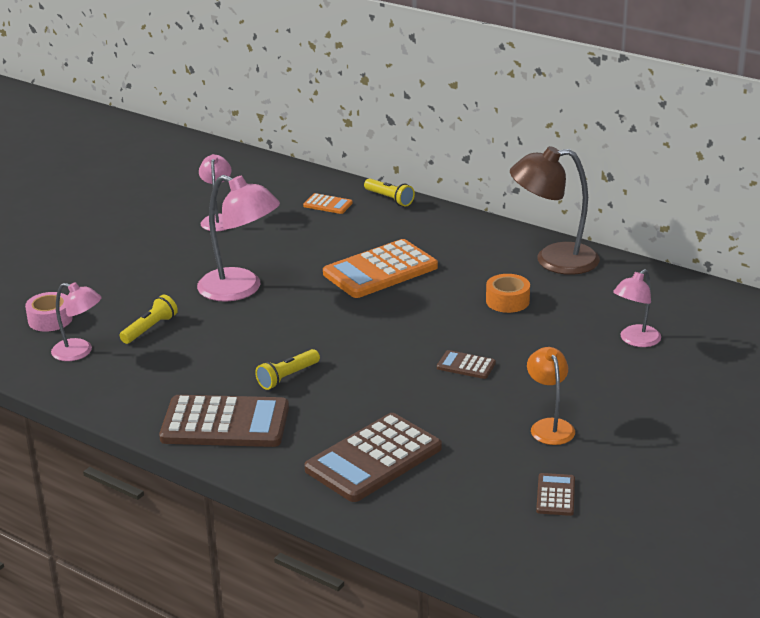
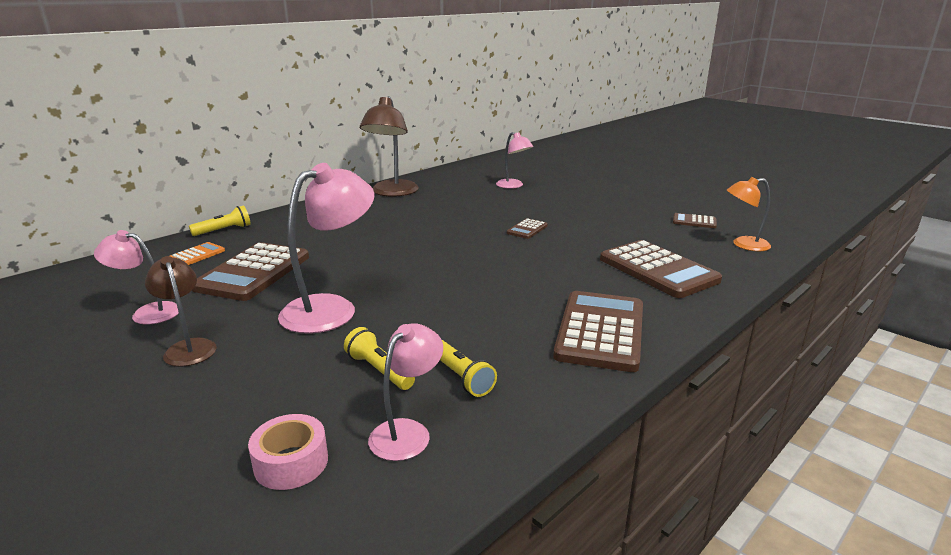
camera: 80 degrees left, 5 degrees down
yellow flashlight [255,349,320,390] -> yellow flashlight moved to [440,340,497,397]
orange calculator [323,239,438,298] -> none
orange tape [486,274,530,313] -> none
orange lamp [527,347,575,445] -> orange lamp moved to [727,177,771,251]
none -> brown lamp [145,256,217,367]
none -> brown calculator [192,242,309,301]

